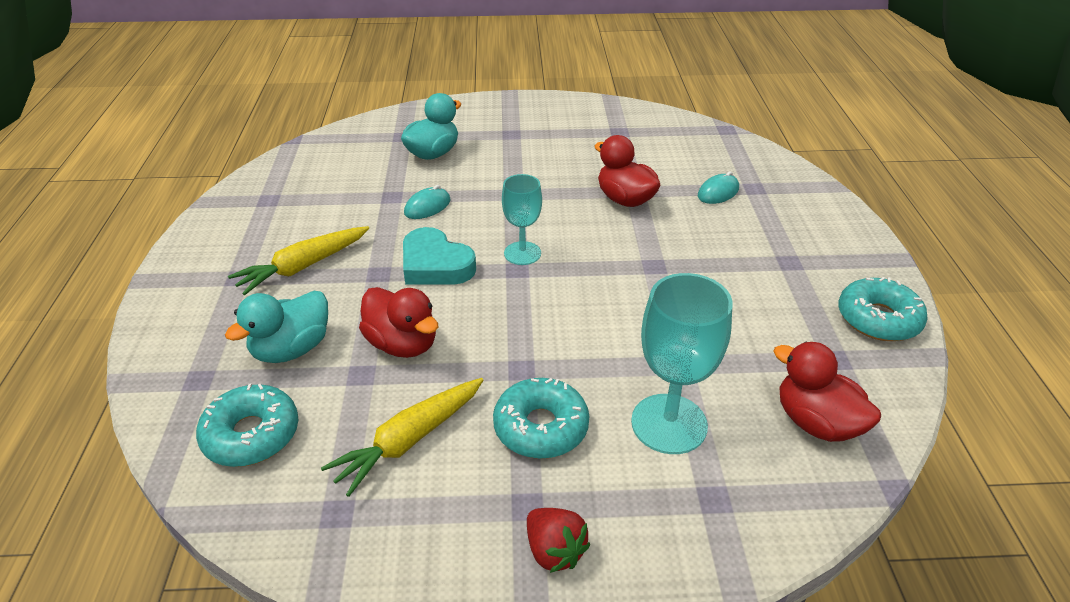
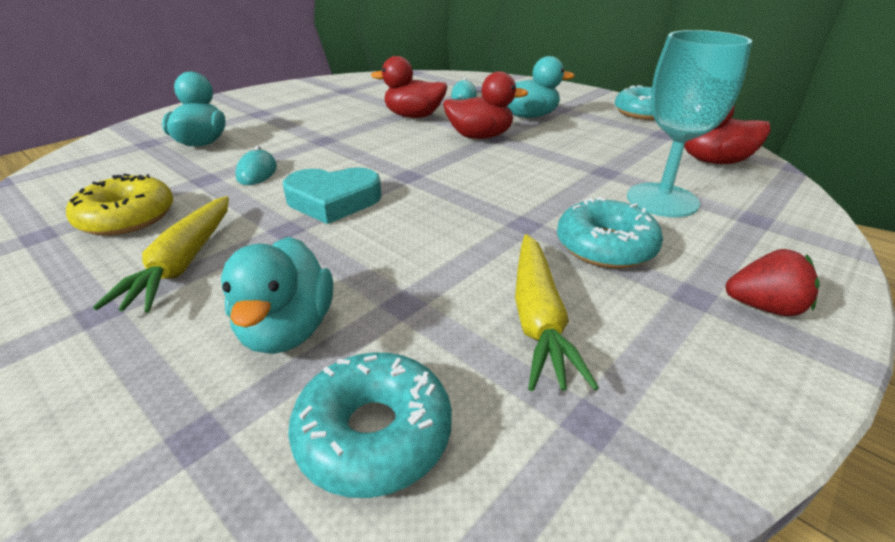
camera: 45 degrees left, 5 degrees down
red duck [359,287,438,358] -> red duck moved to [443,71,528,139]
turquoise goblet [502,174,542,265] -> none
none -> yellow donut [66,173,173,236]
none -> turquoise duck [508,56,575,118]

